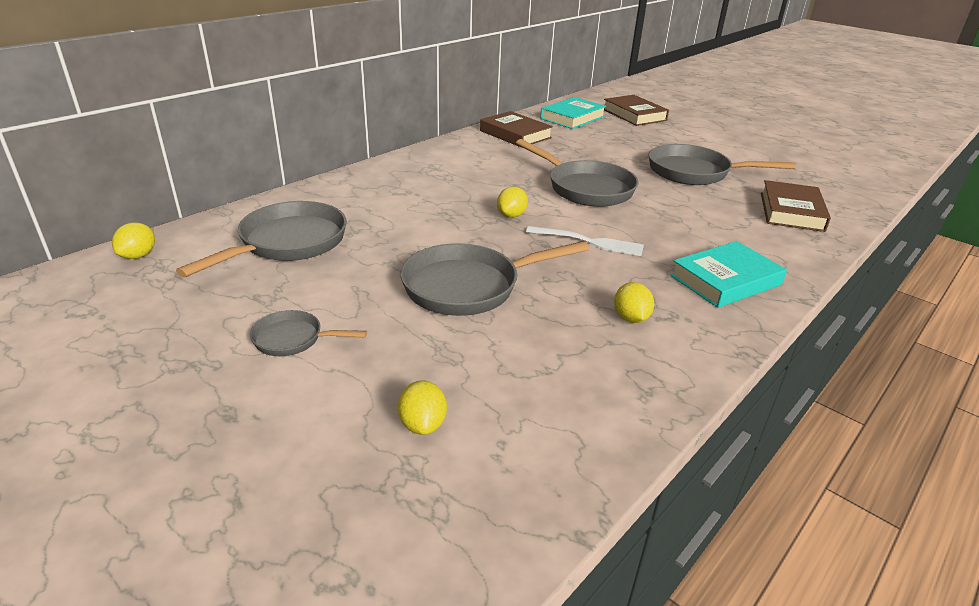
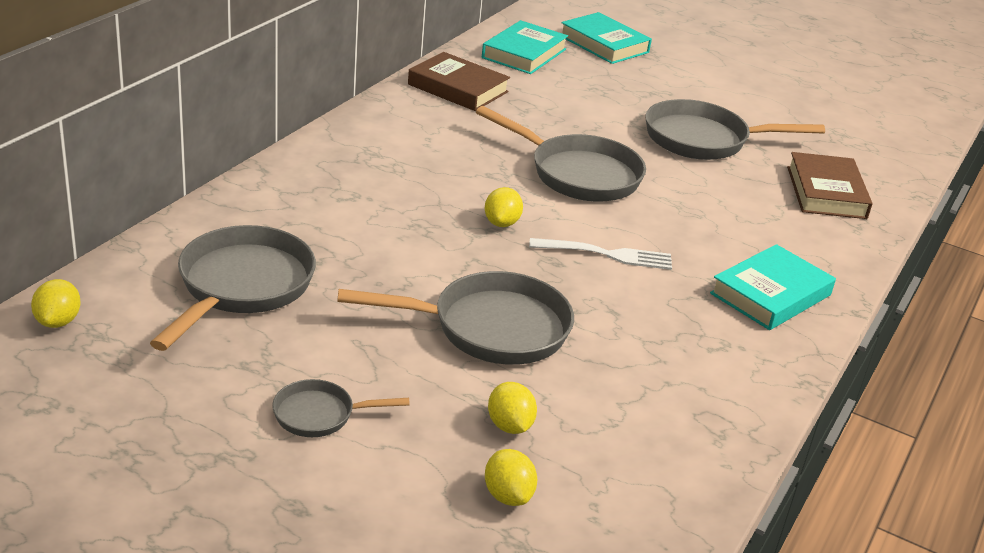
camera: 15 degrees left, 0 degrees up
grey pan [400,241,589,316] -> grey pan turned 150 degrees counterclockwise [337,271,574,365]
brown book [604,95,669,126] -> turquoise book [561,12,652,64]
yellow lemon [614,282,654,323] -> yellow lemon moved to [488,382,537,434]

